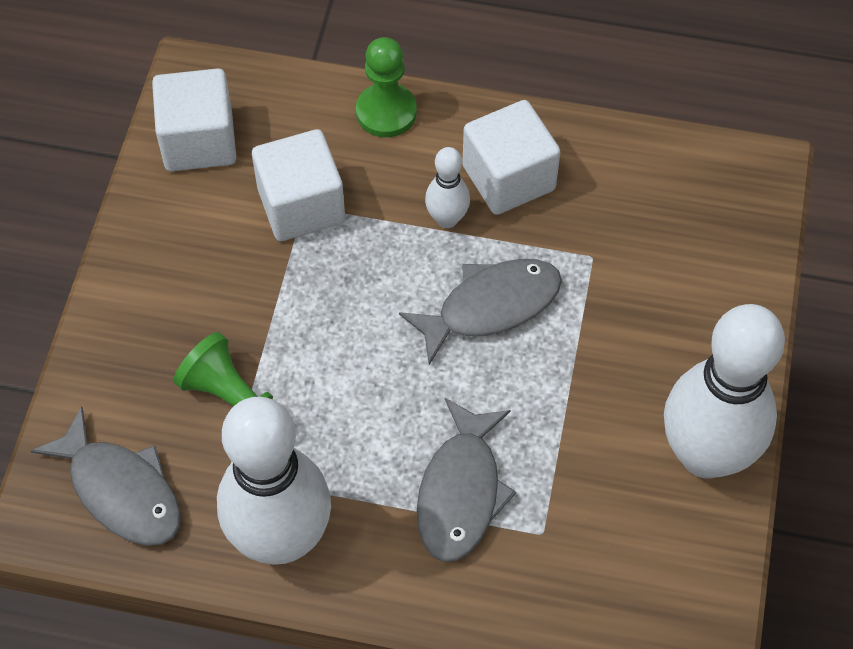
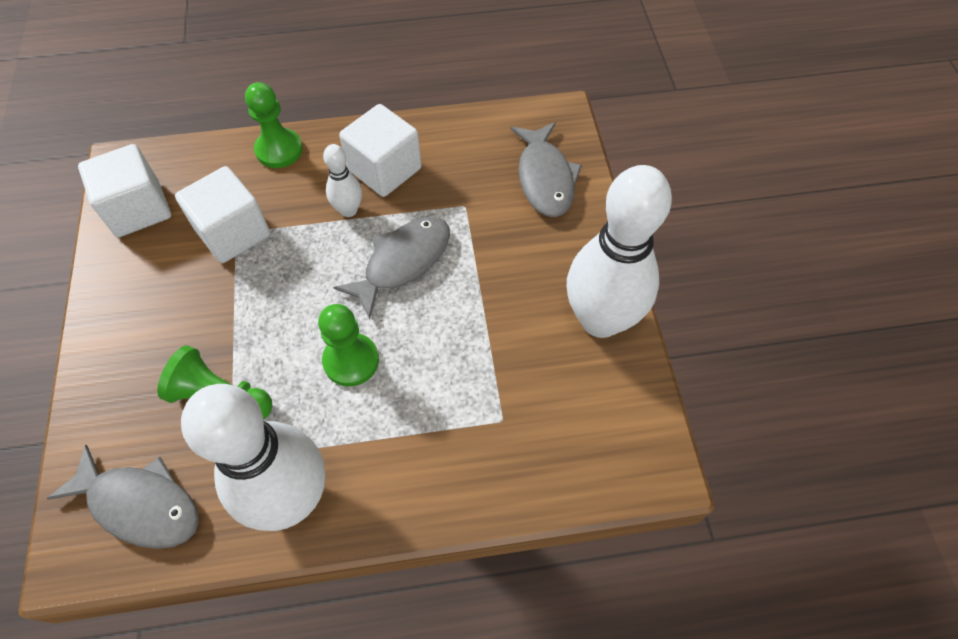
camera: 20 degrees left, 0 degrees up
grey fish [417,398,516,562] -> grey fish moved to [511,122,582,217]
none -> green pawn [318,304,379,387]

